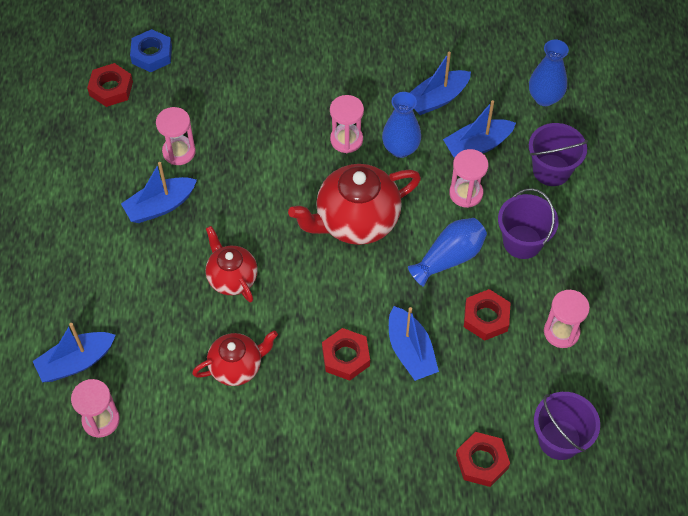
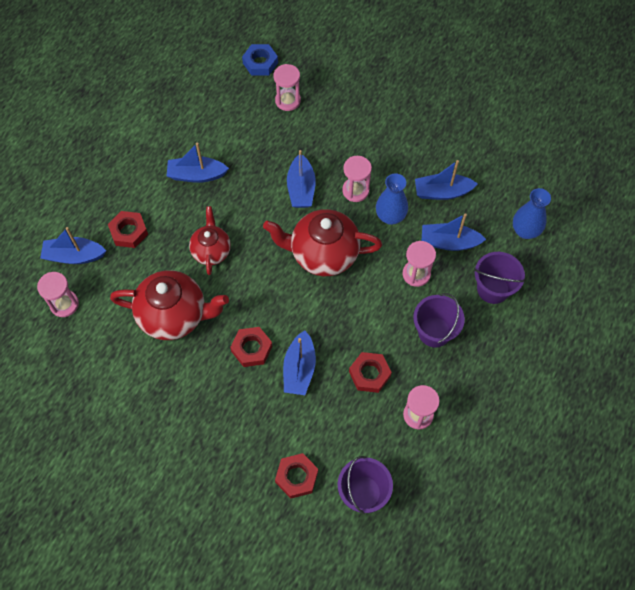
camera: 30 degrees right, 5 degrees up
red nut [87,63,133,107] -> red nut moved to [108,211,148,248]
pink hourglass [156,107,196,165] -> pink hourglass moved to [273,64,301,111]
red teapot [192,331,278,386] -> red teapot [110,270,229,340], size x1.67
blue vase [408,218,487,287] -> none
none -> blue boat [287,150,316,208]

